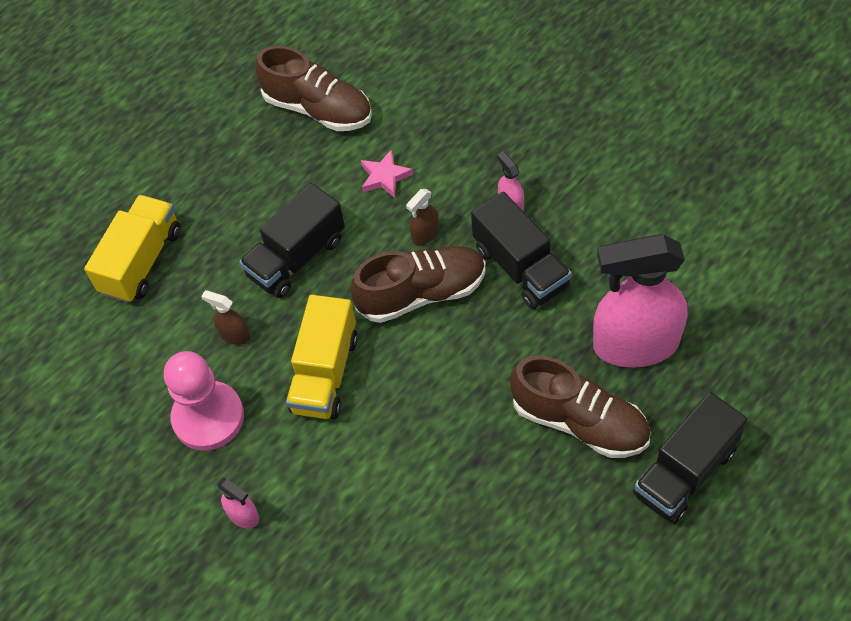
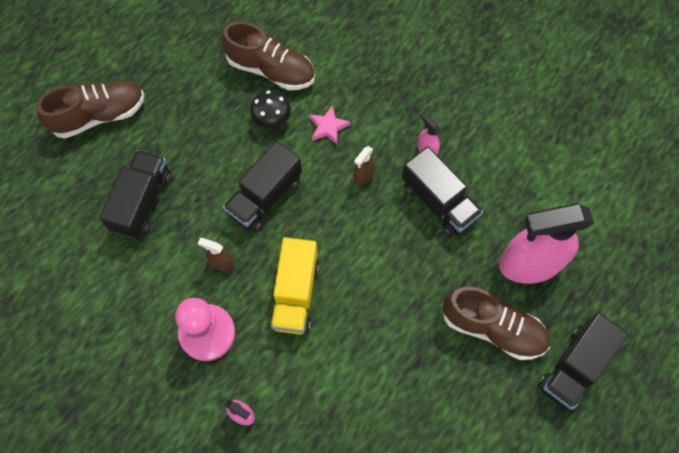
camera: 10 degrees left, 10 degrees up
yellow truck [84,195,181,303] -> black truck [99,150,171,239]
brown shoe [350,246,486,323] -> brown shoe moved to [36,80,144,138]
none -> black mushroom [250,90,291,128]

